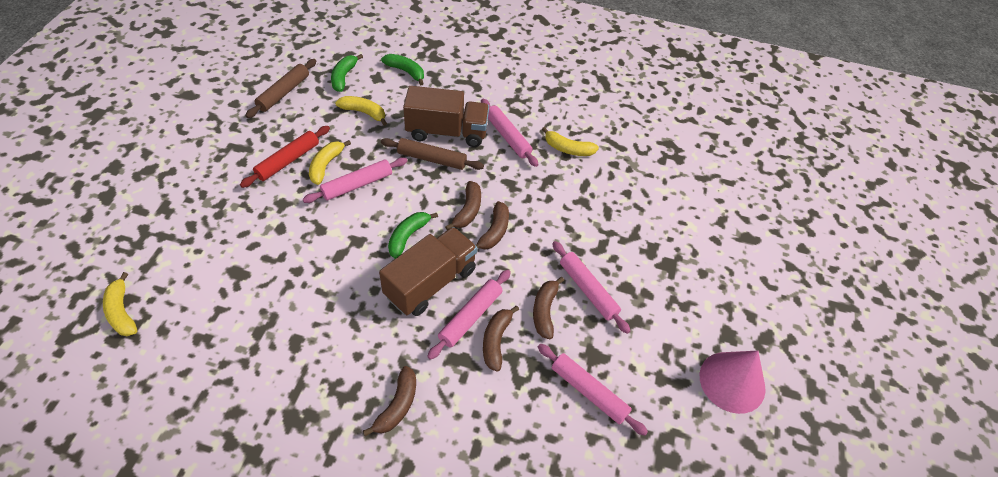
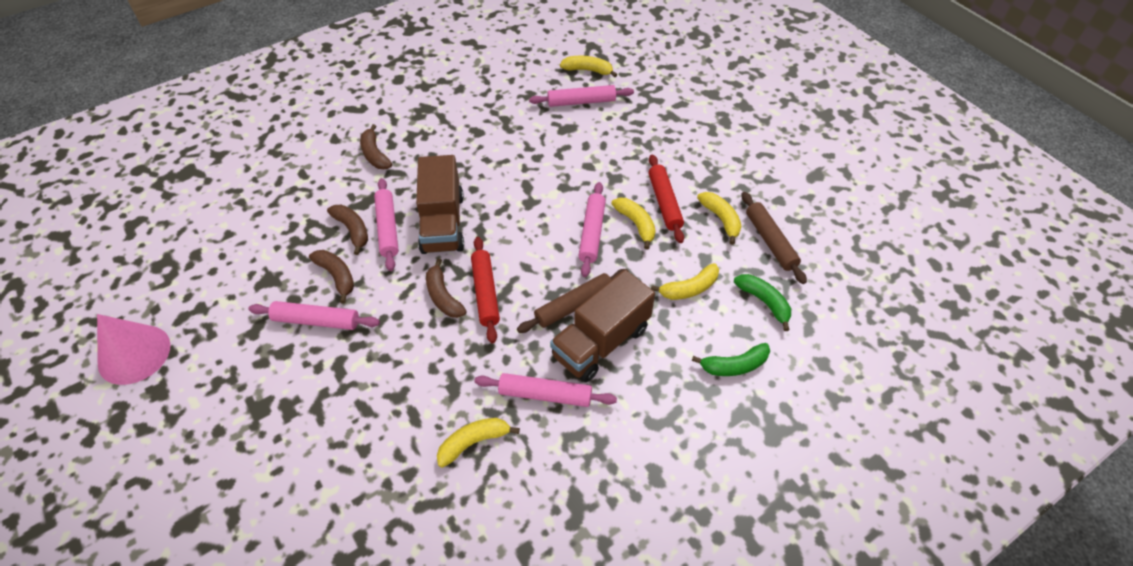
camera: 135 degrees right, 0 degrees up
green banana [388,212,438,259] -> none
brown banana [445,181,481,230] -> red rolling pin [471,237,500,343]
pink rolling pin [538,344,648,436] -> pink rolling pin moved to [529,85,634,107]
none -> yellow banana [697,192,742,245]

